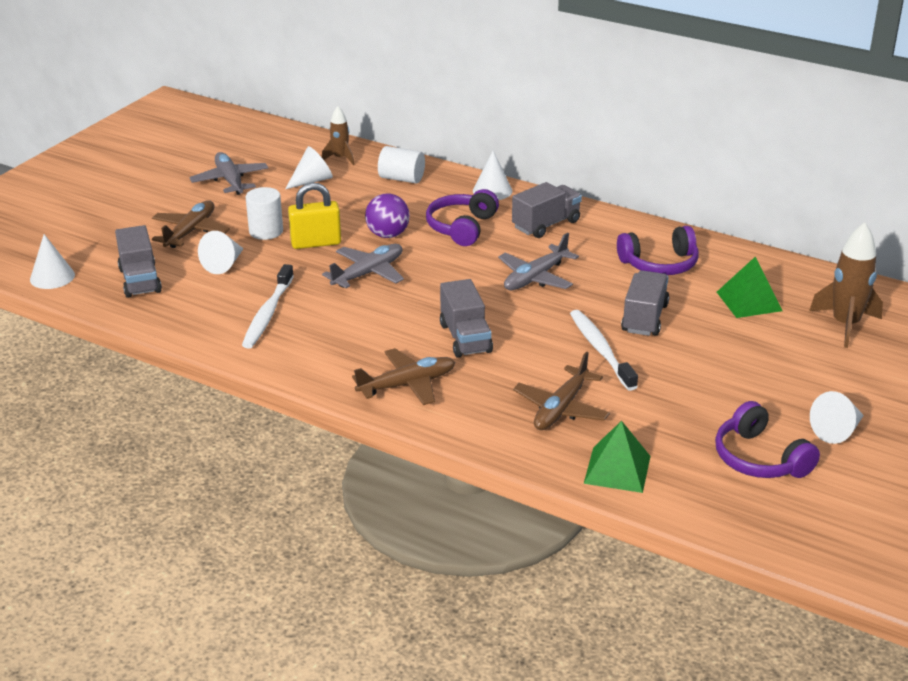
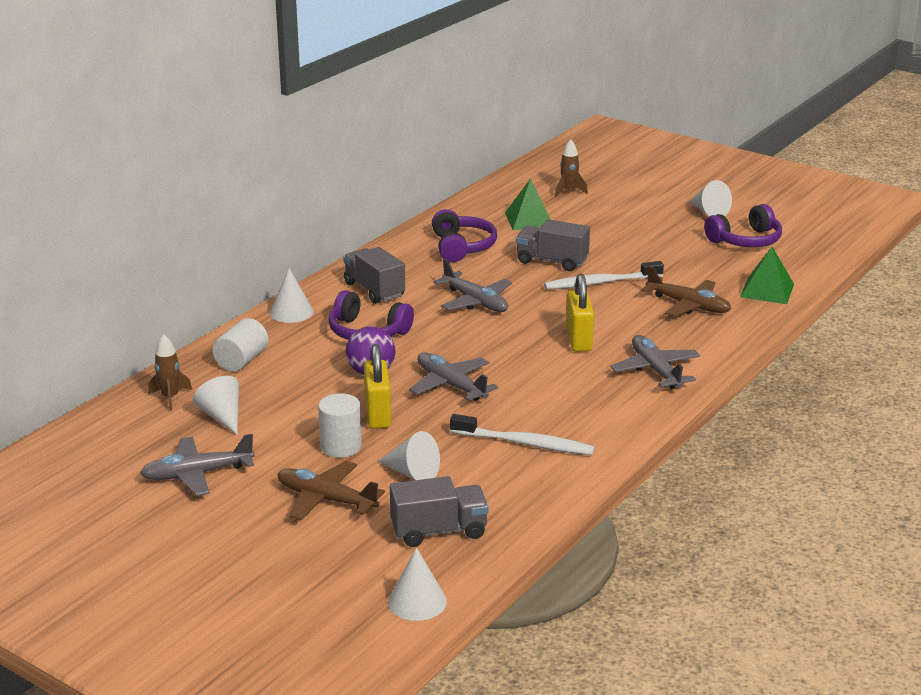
camera: 85 degrees left, 5 degrees down
brown plane [352,348,455,405] -> grey plane [610,335,700,389]
grey truck [440,279,493,358] -> yellow padlock [566,274,594,352]
brown rocket [809,222,883,348] -> brown rocket [555,139,588,197], size x0.59

